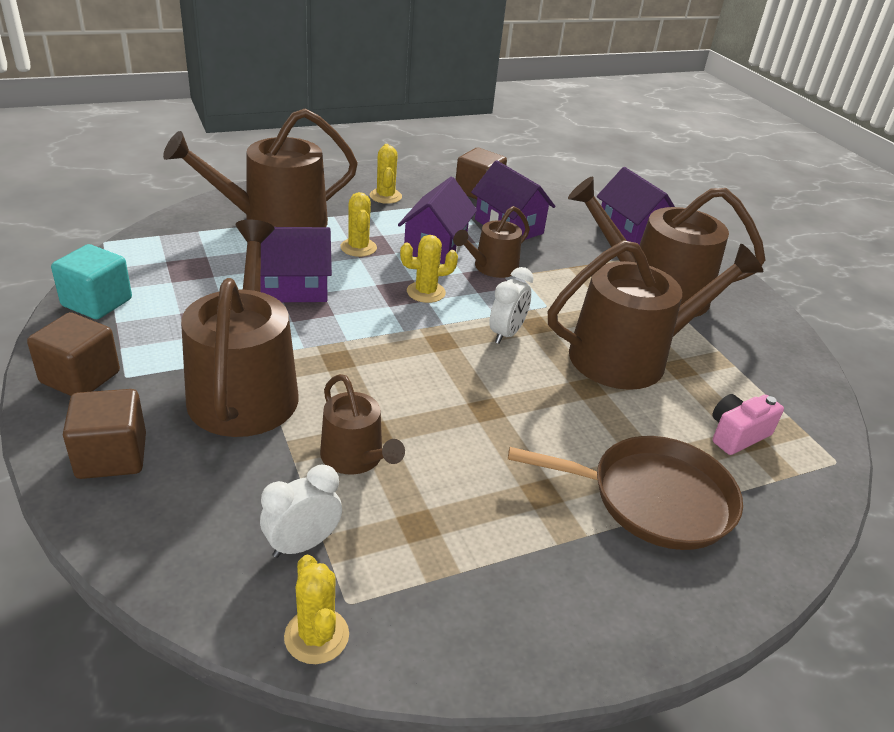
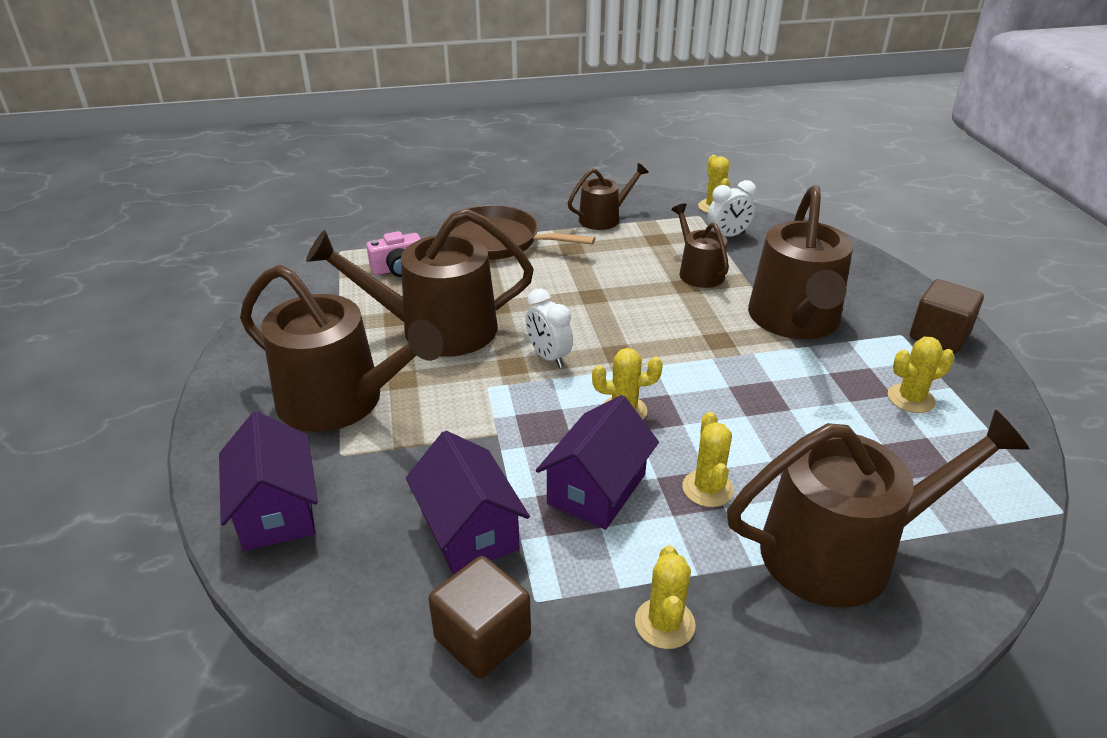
camera: 165 degrees left, 0 degrees up
turquoise cube [51,244,132,319] -> none
brown cube [63,389,146,479] -> none
purple house [261,227,332,302] -> none
brown watering can [453,206,530,278] -> brown watering can moved to [568,163,649,230]
white clock [489,267,533,344] -> white clock turned 75 degrees counterclockwise [526,288,573,368]
none -> yellow cactus [888,337,954,413]

